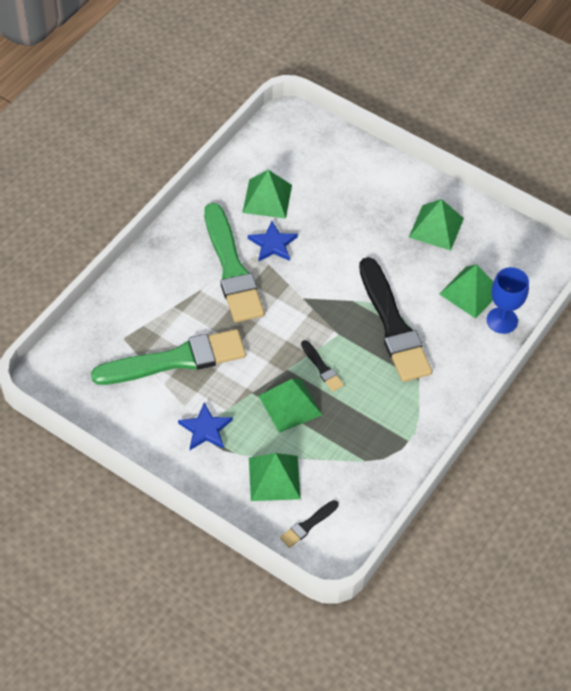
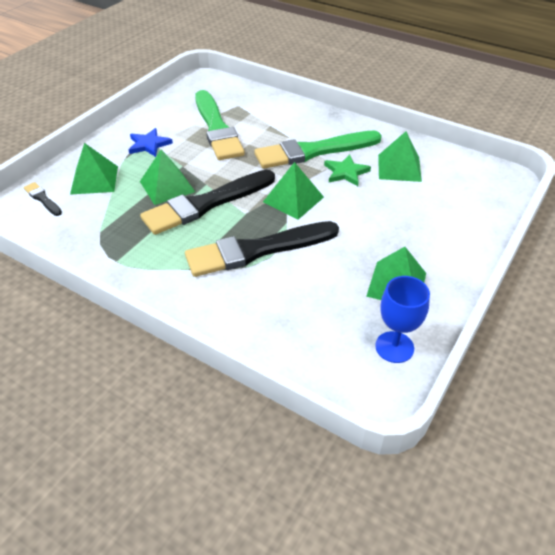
camera: 90 degrees right, 10 degrees down
blue star [248,221,298,261] -> green star [324,155,371,186]
black brush [301,340,344,392] -> black brush [140,170,275,235], size x2.34
green pyramid [440,264,494,319] -> green pyramid moved to [263,162,324,220]
blue goblet [487,267,529,334] -> blue goblet moved to [375,276,430,363]

